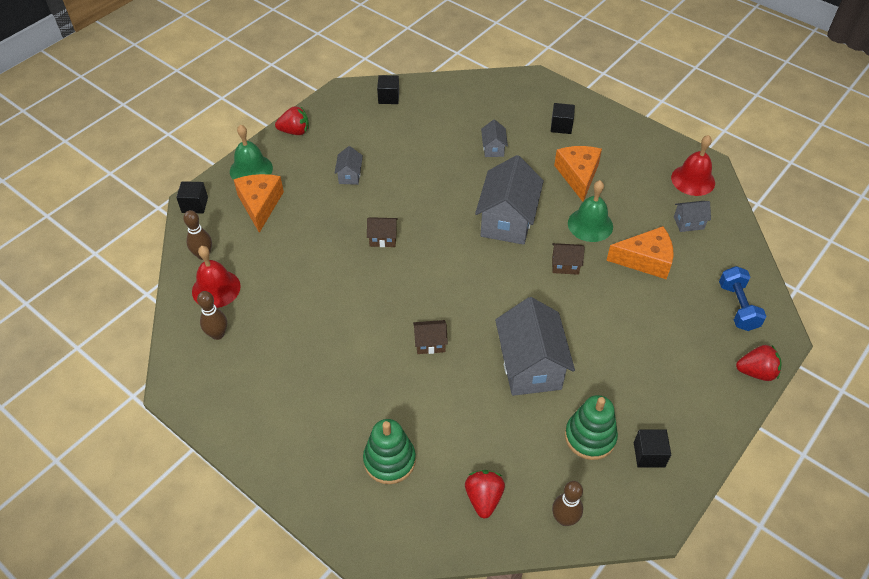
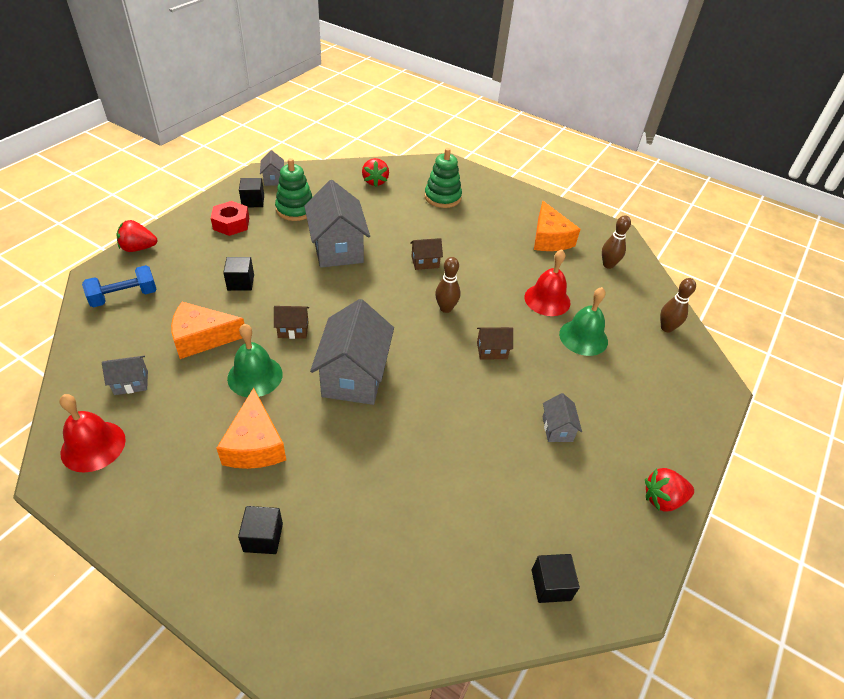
camera: 170 degrees right, 5 degrees down
black cube [176,181,208,213] -> black cube moved to [223,257,254,291]
red bell [192,246,241,308] -> red bell moved to [524,249,571,316]
green bell [230,124,273,179] -> green bell moved to [559,287,608,356]
orange cheese [233,174,284,233] -> orange cheese moved to [534,201,580,251]
grey house [481,119,508,157] -> grey house moved to [260,150,284,186]
brown bowling pin [552,481,583,526] -> brown bowling pin moved to [435,257,461,313]
blue dumbbell [719,266,766,331] -> blue dumbbell turned 75 degrees clockwise [82,265,157,307]
none -> red nut [211,201,249,236]

